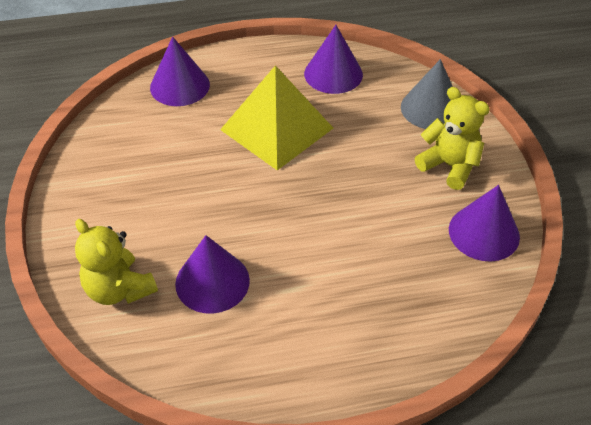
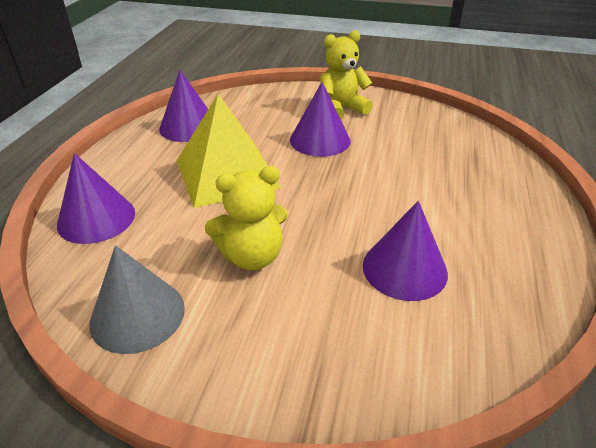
camera: 65 degrees left, 10 degrees down
yellow teddy bear [75,219,158,305] -> yellow teddy bear moved to [205,166,288,270]
grey cone [401,59,453,129] -> grey cone moved to [89,245,185,354]
purple cone [449,185,520,262] -> purple cone moved to [290,82,350,157]

